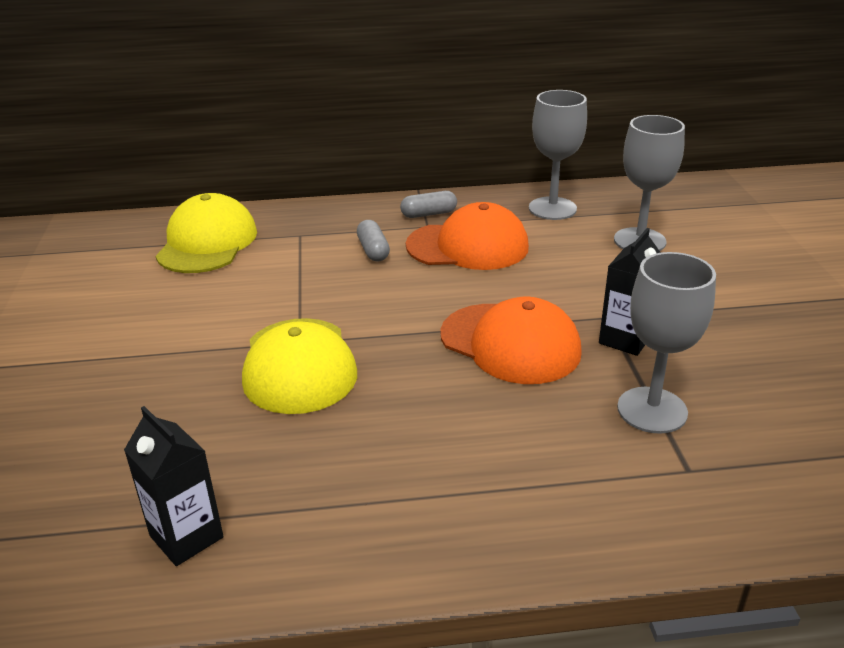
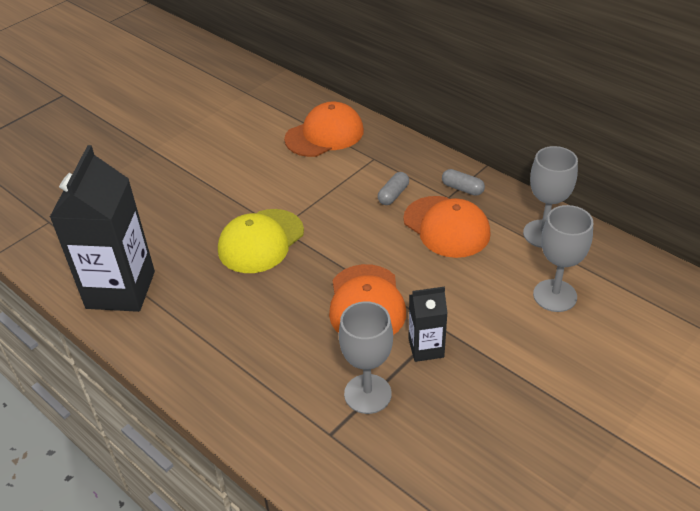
camera: 50 degrees right, 10 degrees up
black carton [124,406,224,566] -> black carton [50,145,155,312], size x2.01
yellow cap [155,193,257,273] -> orange cap [284,102,364,157]

